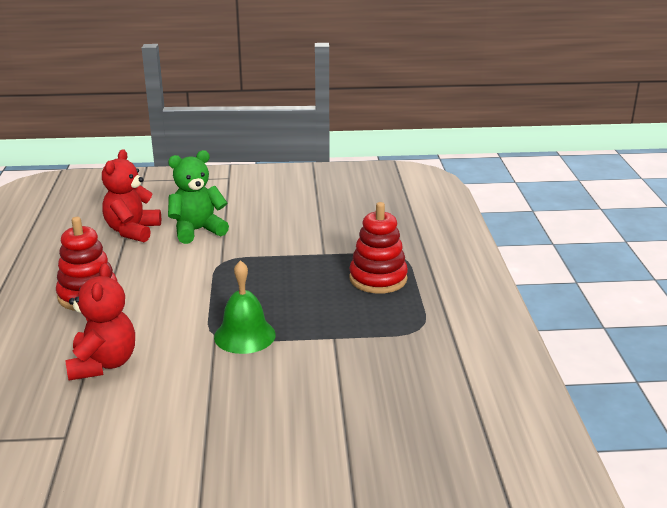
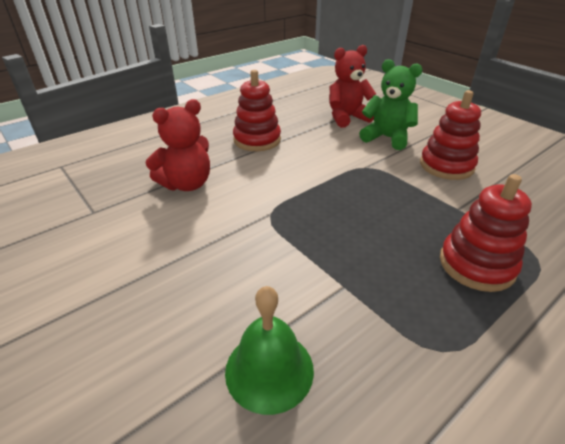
camera: 55 degrees right, 10 degrees up
green bell [214,260,276,354] -> green bell moved to [225,286,314,415]
none -> red stacking toy [420,90,481,180]

